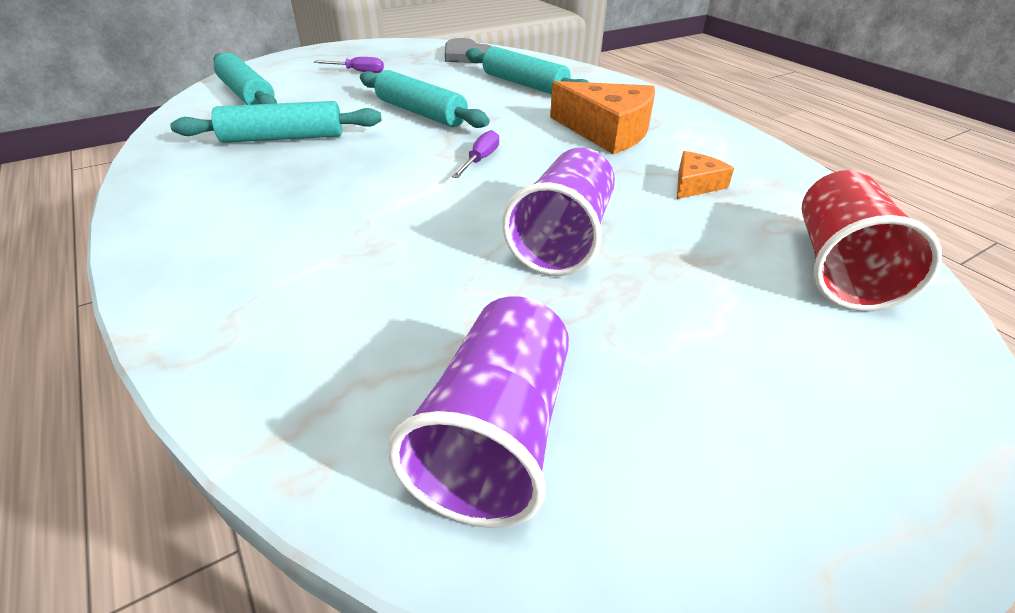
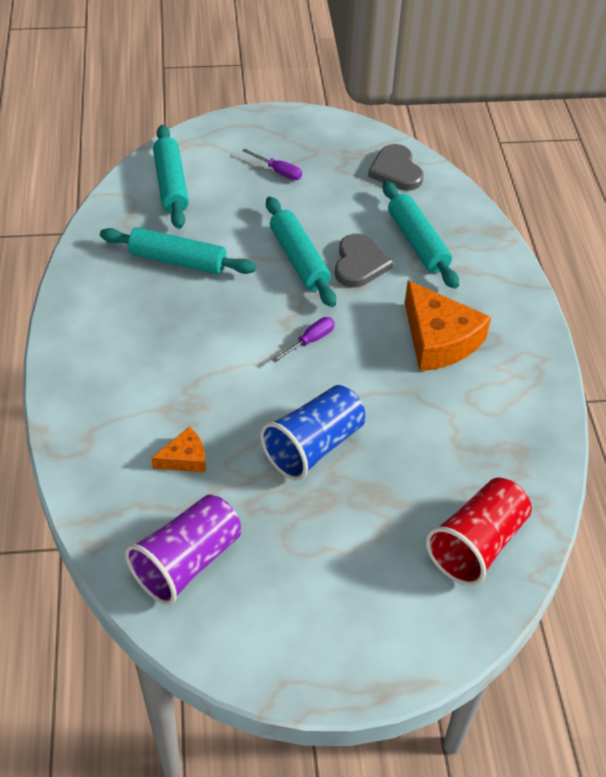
camera: 25 degrees right, 10 degrees up
purple cup [502,147,615,276] -> blue cup [260,385,366,481]
orange cheese [677,151,734,199] -> orange cheese moved to [152,427,206,472]
none -> grey heart [335,234,393,288]

